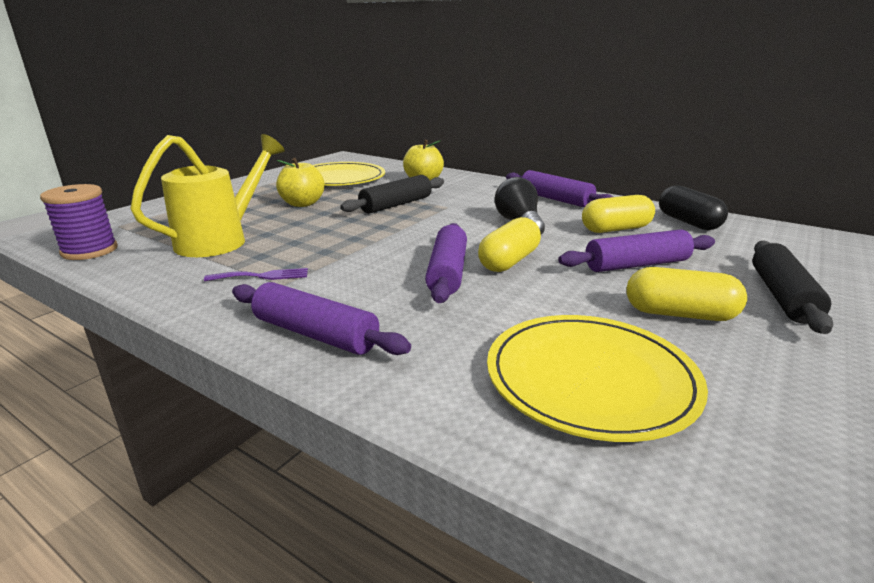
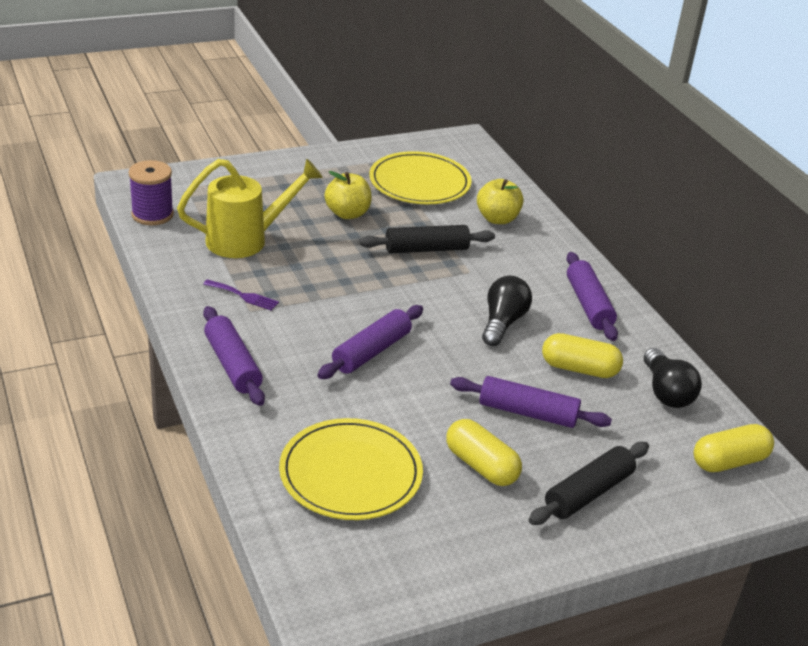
camera: 30 degrees right, 10 degrees up
yellow capsule [478,217,541,272] -> yellow capsule moved to [694,424,774,472]
black capsule [659,185,728,230] -> black light bulb [644,348,702,408]

